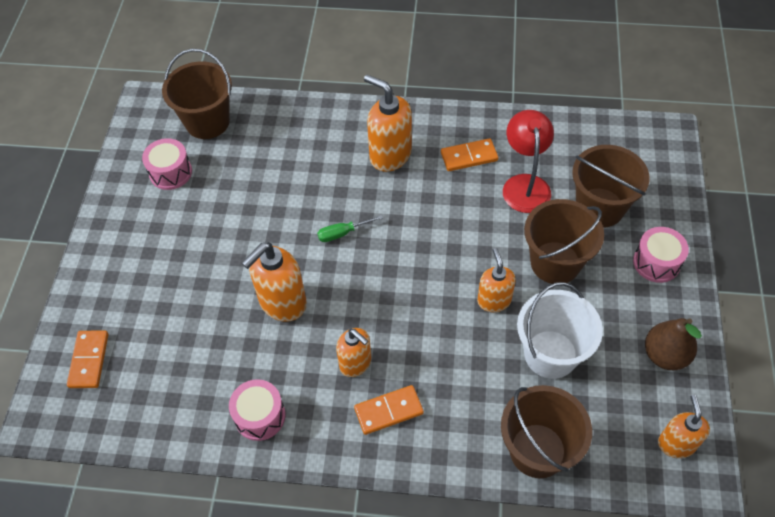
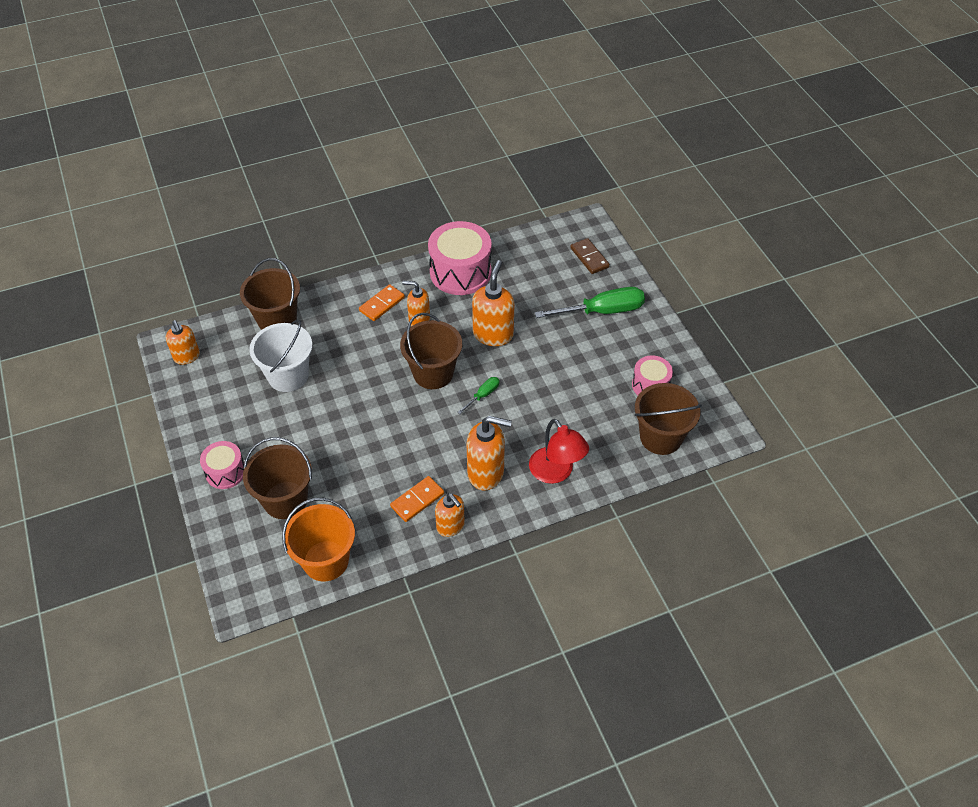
camera: 150 degrees right, 5 degrees down
orange domino [67,330,109,388] -> brown domino [570,238,610,274]
pink drum [229,379,285,441] -> pink drum [428,221,492,295], size x1.79
orange soap dispenser [477,248,516,312] -> orange soap dispenser moved to [435,493,465,537]
red lamp [503,110,554,213] -> red lamp moved to [529,419,589,484]
brown bucket [524,199,604,284] -> brown bucket moved to [400,313,462,389]
brown pear [645,318,702,370] -> none
none -> orange bucket [282,498,355,582]
none -> green screwdriver [534,287,645,318]

